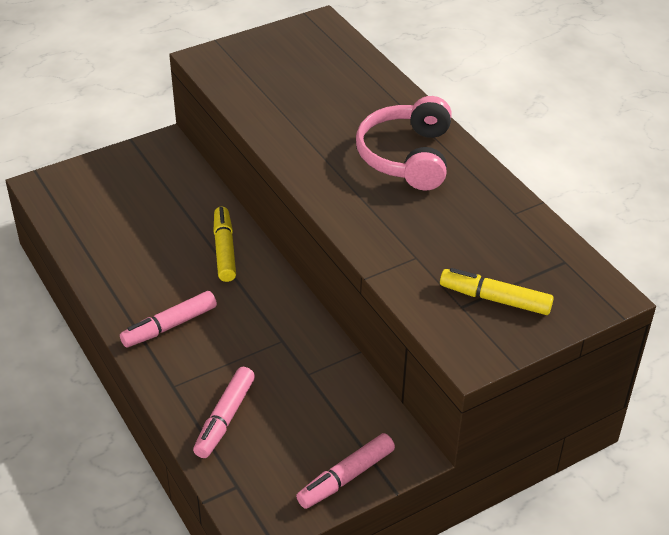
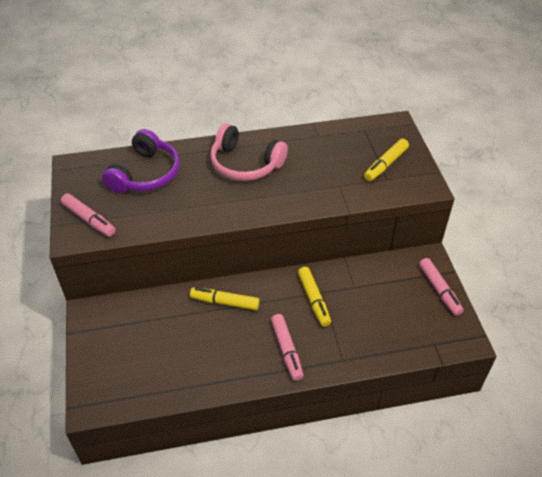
camera: 70 degrees left, 5 degrees up
pink marker [193,367,255,458] -> pink marker moved to [61,193,115,237]
none -> purple headphones [102,129,180,193]
none -> yellow marker [298,267,331,327]

